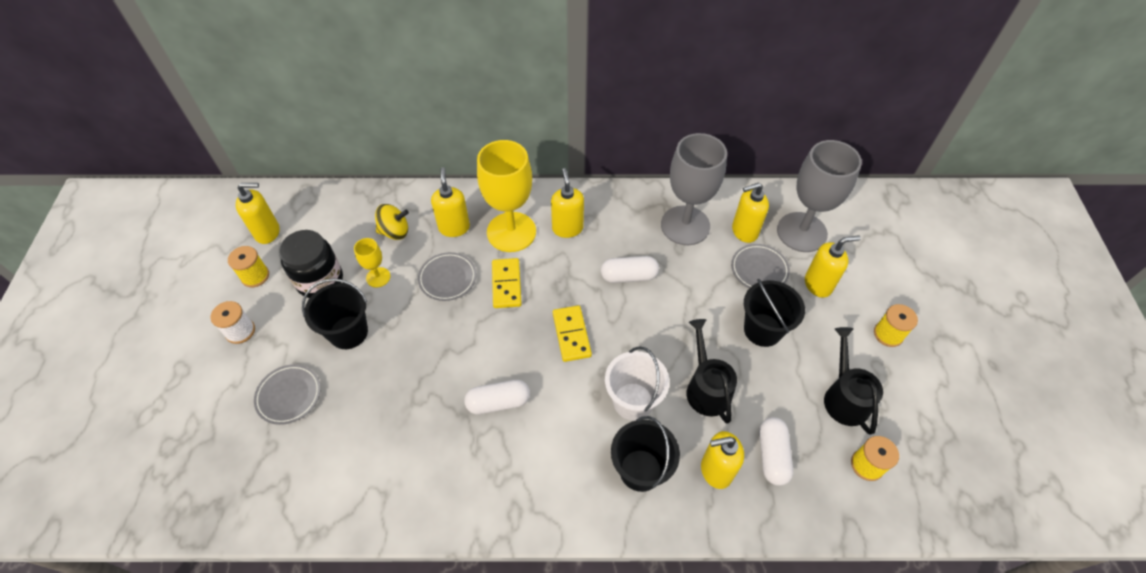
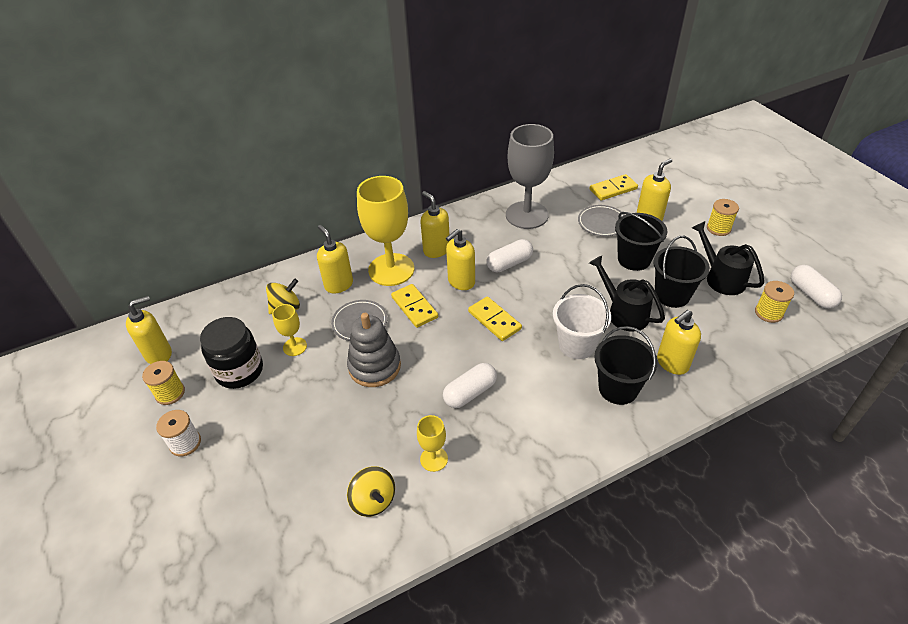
camera: 25 degrees left, 10 degrees down
grey plate [254,364,321,425] -> none
black bucket [302,278,368,349] -> black bucket moved to [653,236,710,308]
yellow soap dispenser [732,182,769,243] -> yellow soap dispenser moved to [446,229,475,290]
white capsule [759,417,793,486] -> white capsule moved to [791,265,842,309]
grey goblet [777,140,862,252] -> yellow domino [590,174,638,200]
none -> grey stacking toy [347,313,401,387]
none -> yellow spinning top [347,466,395,517]
none -> yellow goblet [417,415,448,472]

